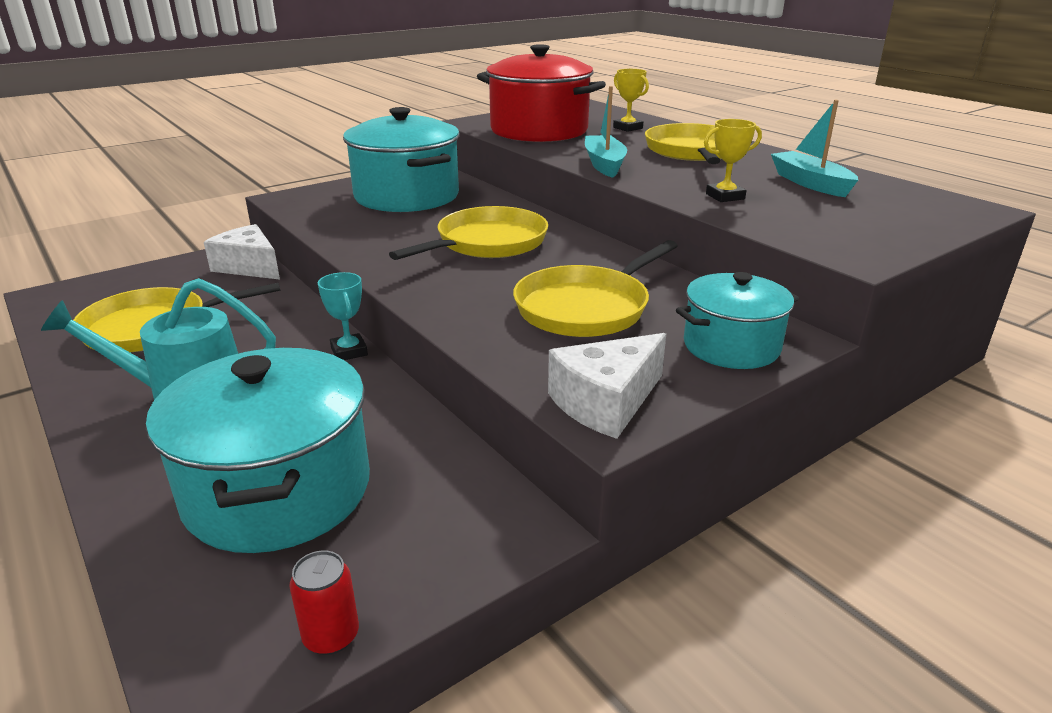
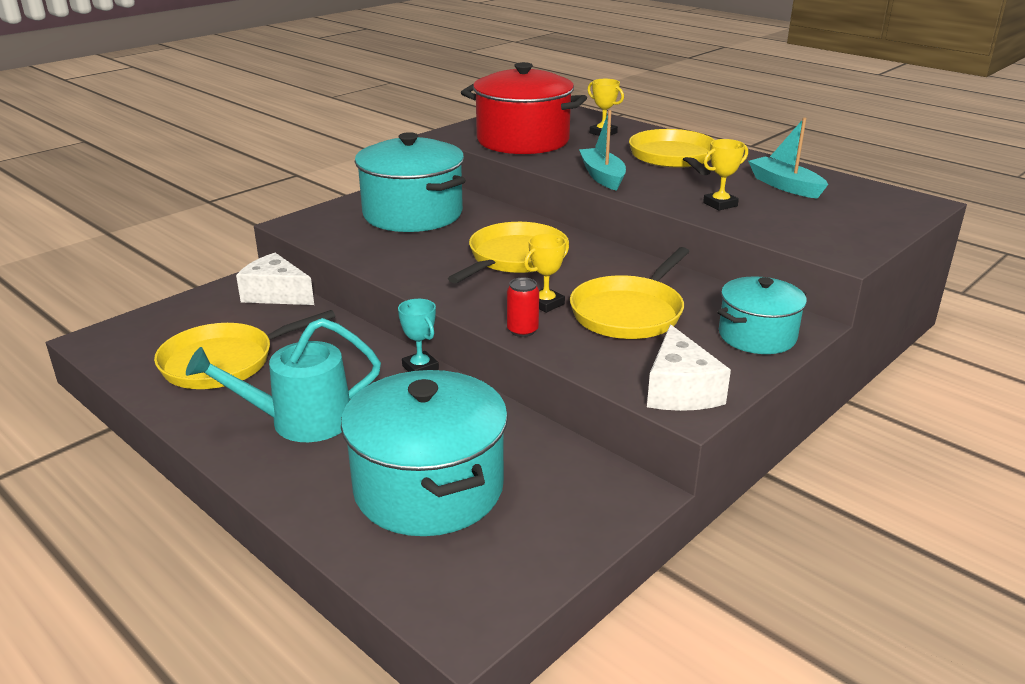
camera: 10 degrees left, 0 degrees up
red can [289,550,359,655] -> red can moved to [507,277,539,337]
white cheese [548,333,666,439] -> white cheese turned 45 degrees counterclockwise [647,324,731,411]
none -> yellow trophy [524,234,569,313]

